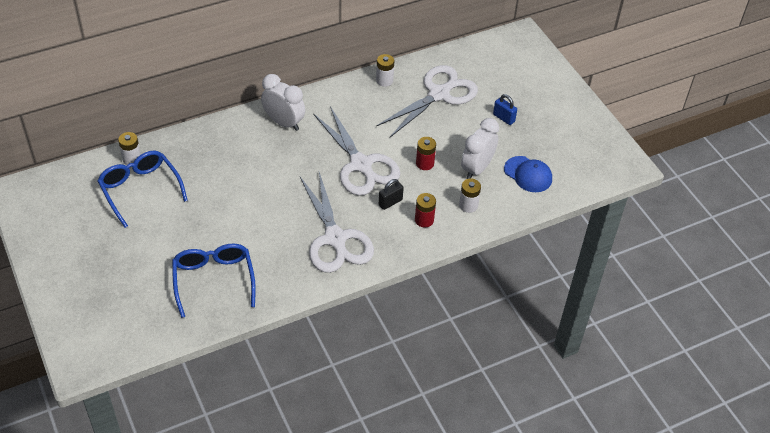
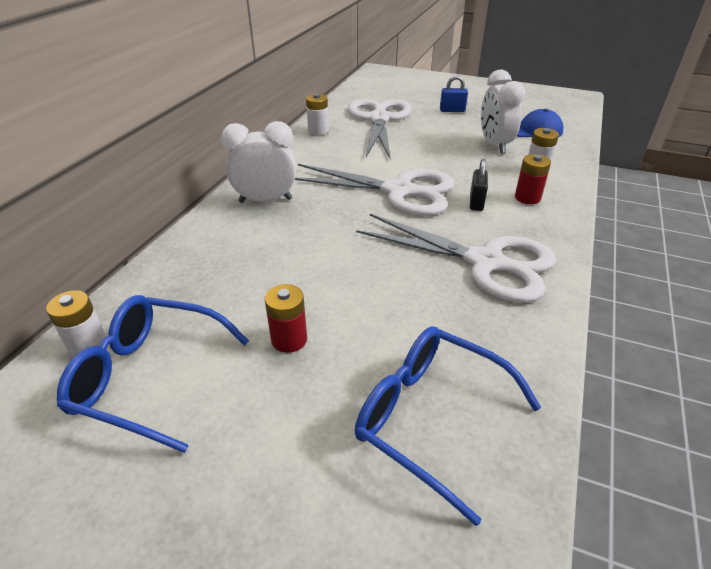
camera: 40 degrees left, 10 degrees down
red battery [416,137,436,170] -> red battery moved to [265,284,307,353]

